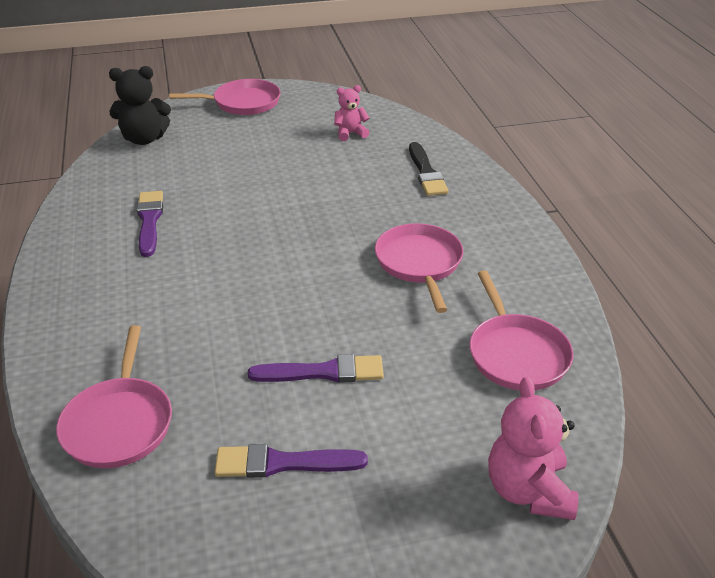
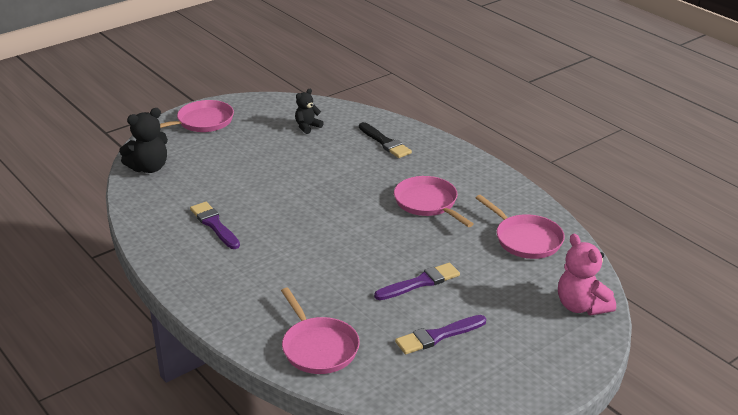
camera: 25 degrees left, 5 degrees down
pink teddy bear [334,85,370,141] -> black teddy bear [295,89,324,134]

